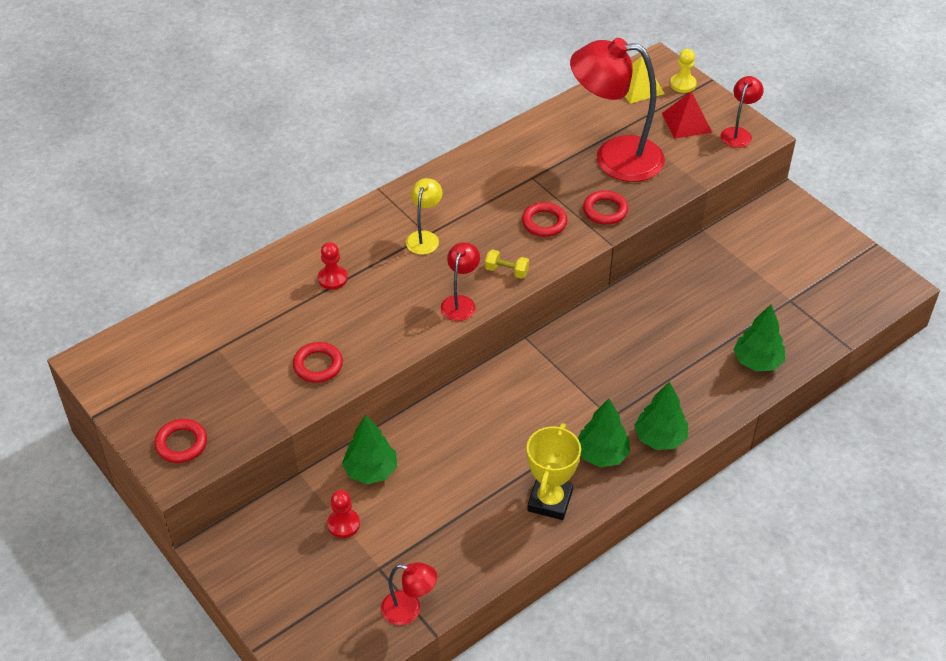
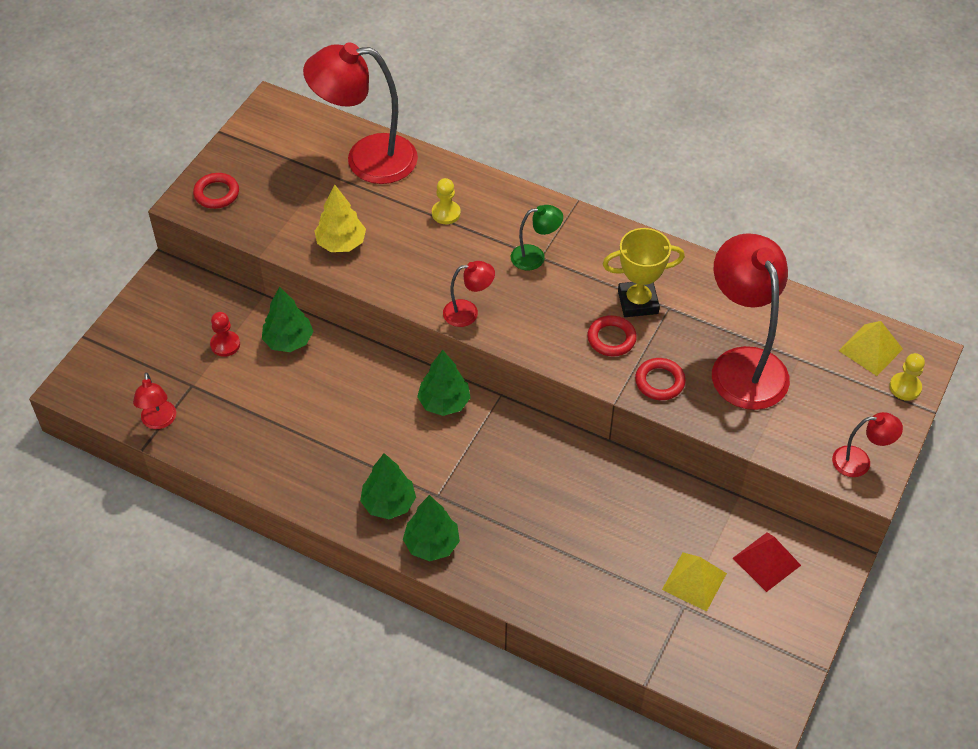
camera: 65 degrees right, 5 degrees up
red ring [293,342,343,383] -> yellow tree [314,184,366,252]
red pawn [318,242,348,290] -> yellow pawn [432,178,461,224]
yellow lamp [406,178,443,255] -> green lamp [511,205,563,270]
yellow dumbbell [485,249,529,279] -> none
yellow trophy [527,423,581,520] -> yellow trophy moved to [603,228,685,317]
red pyramid [662,91,712,139] -> red pyramid moved to [733,532,801,592]
green tree [733,304,785,371] -> green tree moved to [417,350,471,416]
none -> red lamp [303,42,418,184]
none -> yellow pyramid [662,553,727,612]

